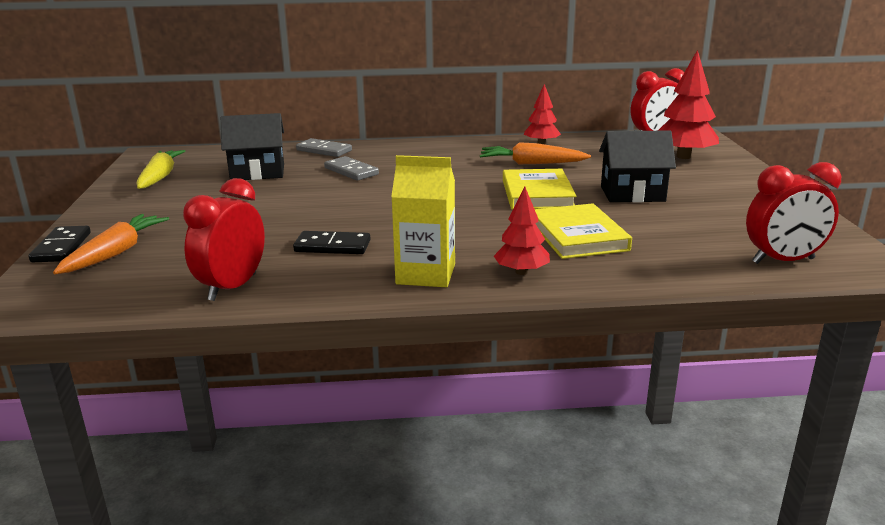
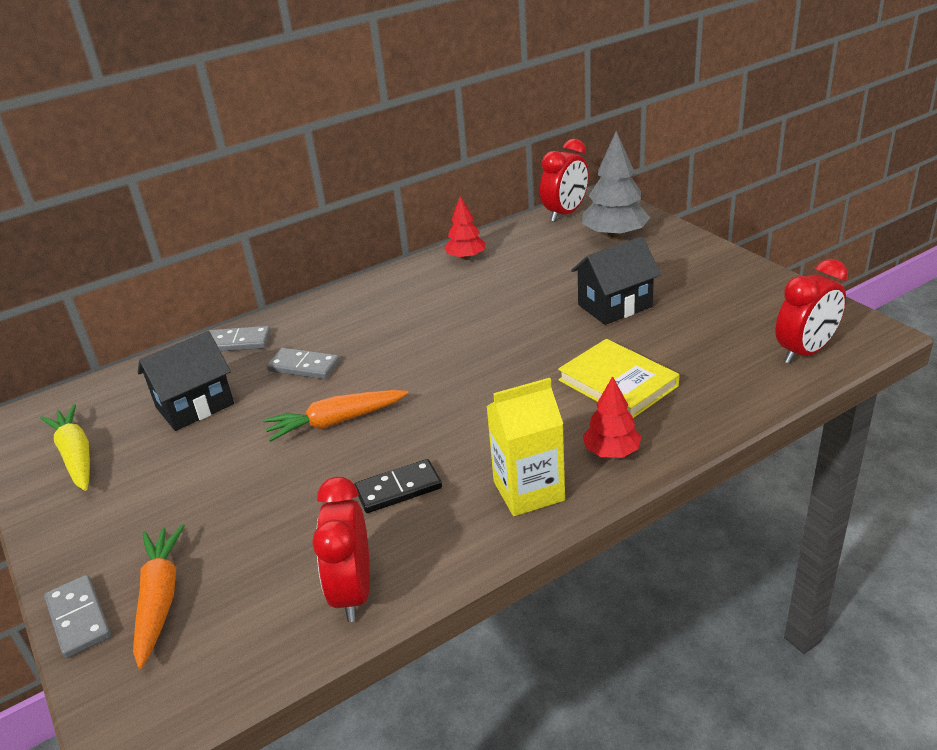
camera: 25 degrees left, 10 degrees up
black domino [28,226,91,262] -> grey domino [44,575,111,658]
orange carrot [480,142,591,164] -> orange carrot moved to [263,390,408,442]
yellow book [503,169,577,210] -> none
red tree [658,50,719,159] -> grey tree [582,131,650,239]

